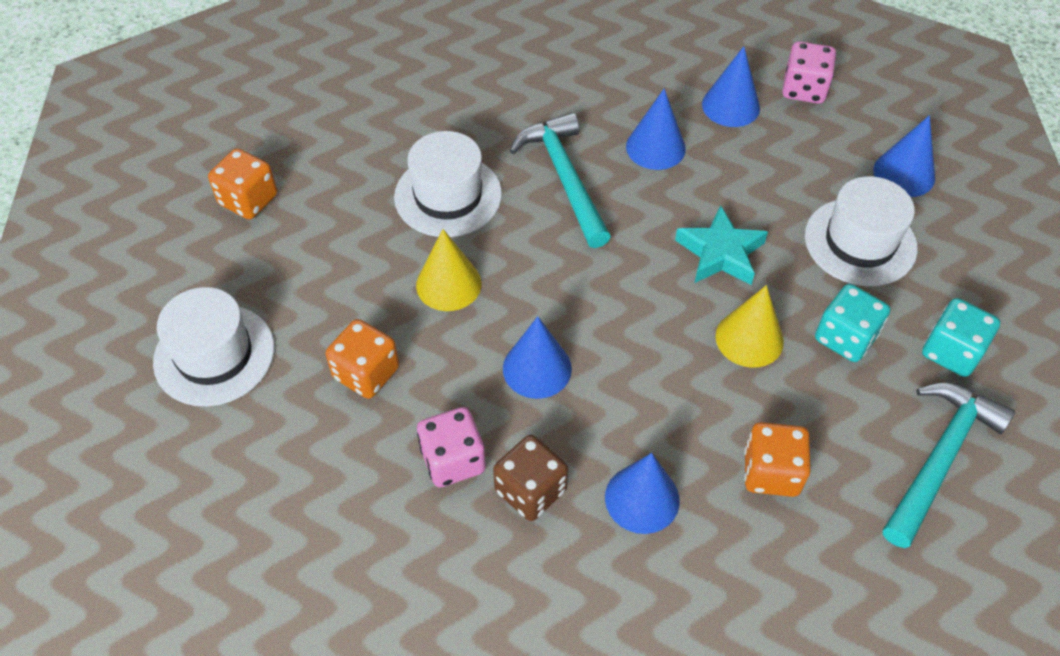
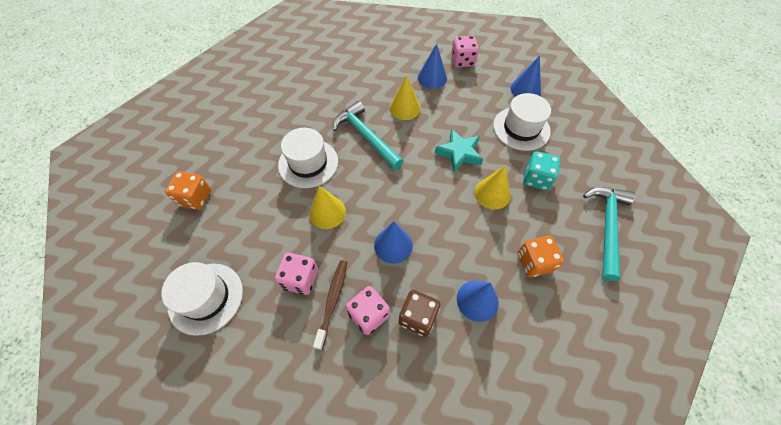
camera: 20 degrees left, 5 degrees up
orange dice [326,319,399,399] -> pink dice [275,253,318,295]
blue cone [626,88,686,170] -> yellow cone [390,75,421,120]
turquoise dice [922,298,1001,377] -> none
none -> brown toothbrush [313,260,347,350]

